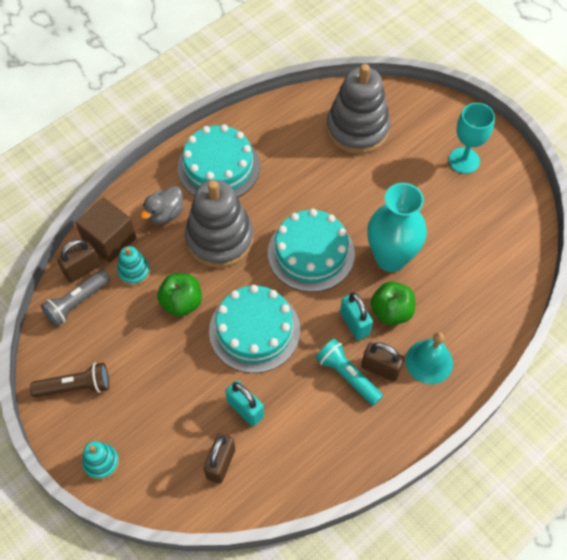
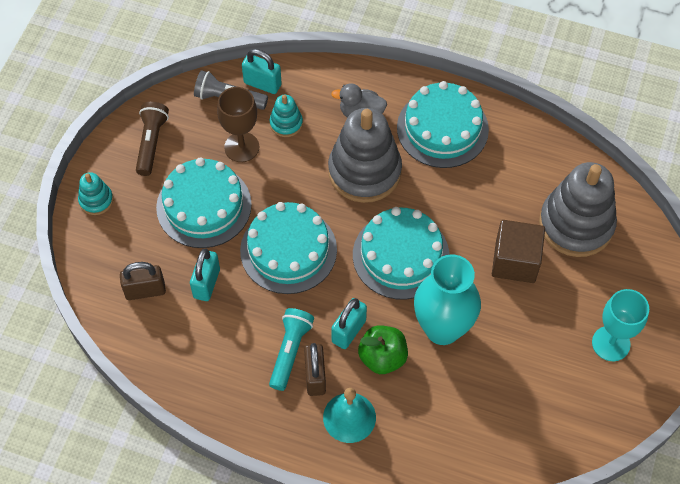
camera: 60 degrees right, 0 degrees up
brown flashlight [30,363,109,397] -> brown flashlight turned 135 degrees counterclockwise [136,102,169,176]
brown padlock [57,239,100,283] -> turquoise padlock [242,49,282,94]
brown cube [76,198,136,263] -> brown cube moved to [492,220,545,283]
green apple [157,273,202,317] -> none
none -> turquoise cake [156,158,252,248]
none -> brown goblet [217,87,259,162]

